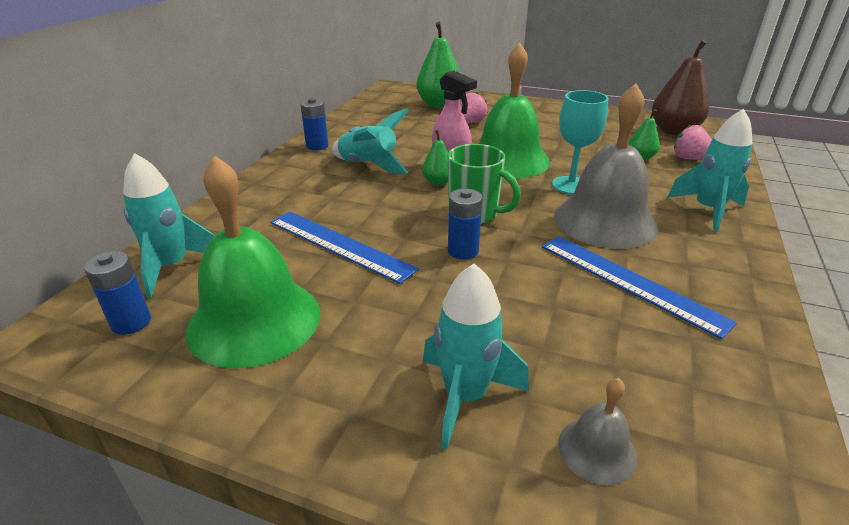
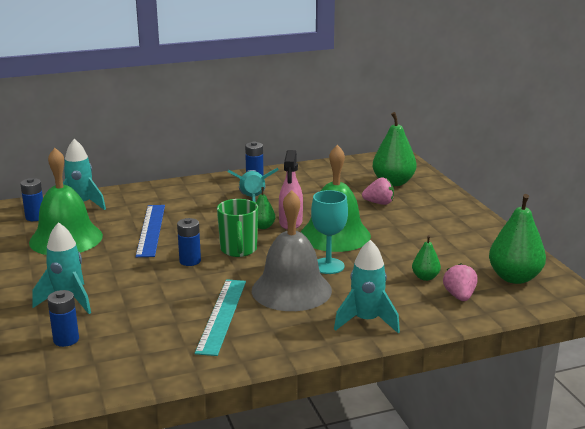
camera: 50 degrees right, 10 degrees down
blue ruler [542,236,737,339] -> turquoise ruler [195,279,246,356]
grey bell [558,378,637,485] -> blue battery [47,290,79,347]
brown pear [652,40,709,135] -> green pear [489,194,546,284]

